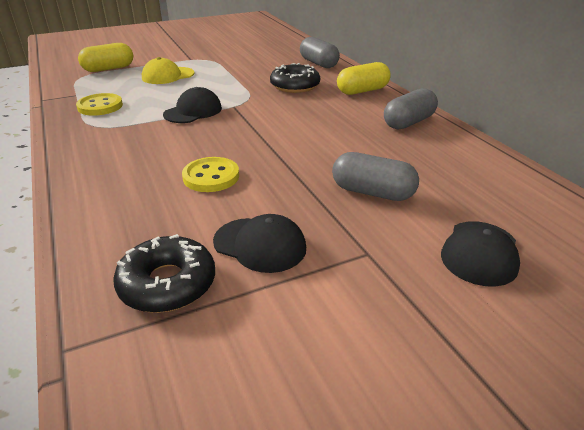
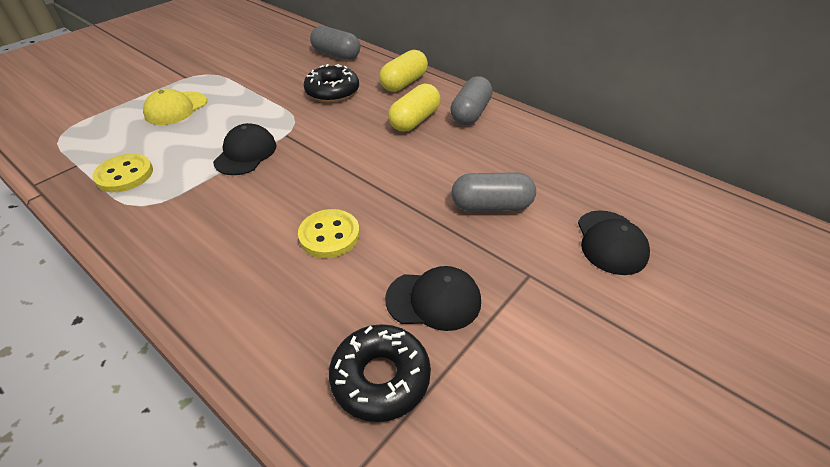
camera: 25 degrees left, 10 degrees up
yellow capsule [78,43,133,72] -> yellow capsule moved to [388,83,441,132]

